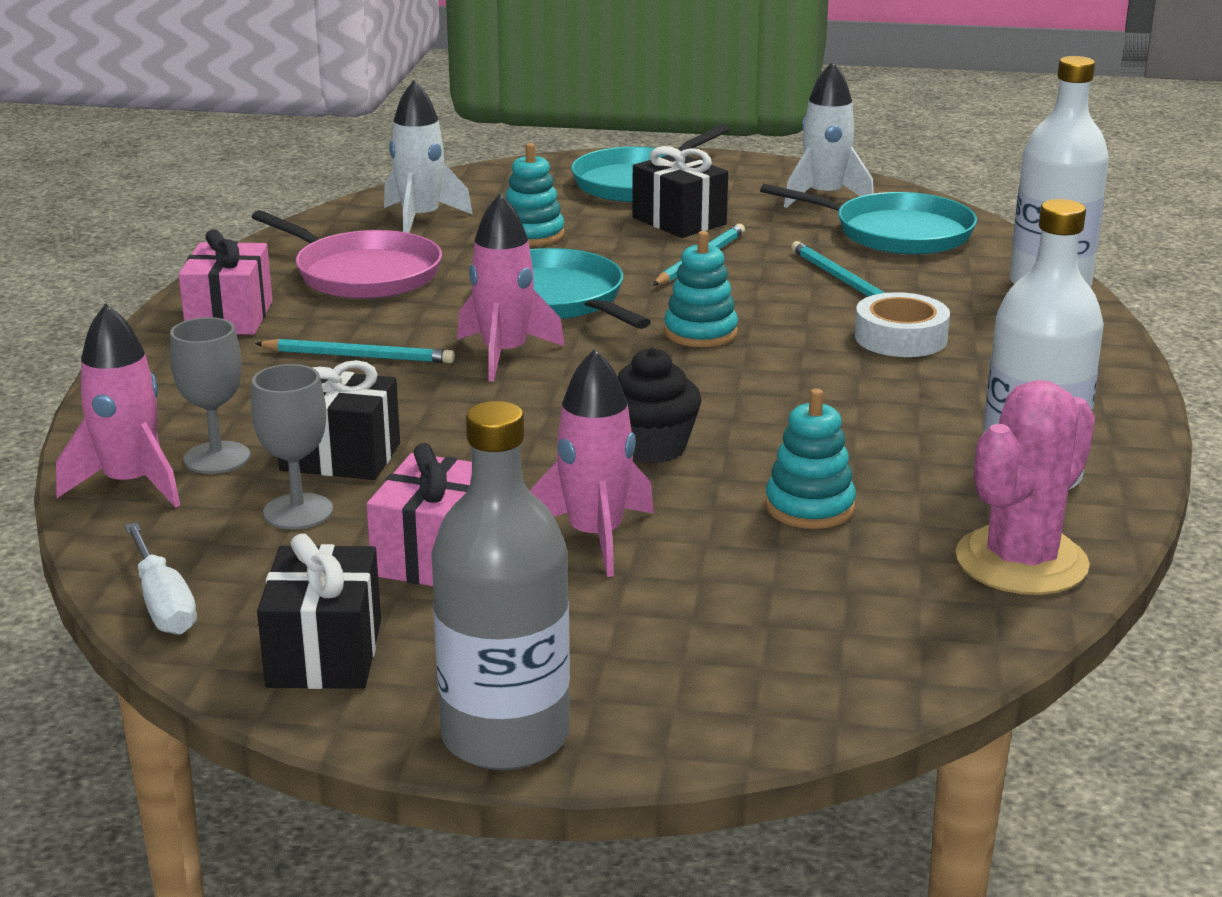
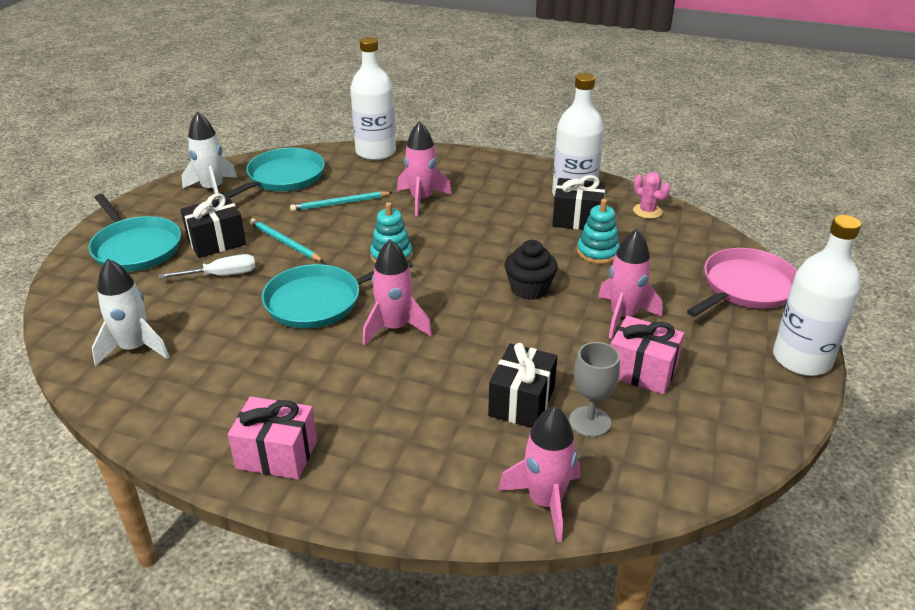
camera: 80 degrees left, 10 degrees up
white screwdriver [124,522,197,635] -> white screwdriver moved to [158,254,255,279]
grey goblet [170,317,250,474] -> none
pink pan [252,210,442,299] -> pink pan moved to [687,248,797,317]
turquoise pencil [255,339,455,363] -> none
black gift [257,533,381,689] -> black gift moved to [552,175,605,230]
grey bottle [431,401,570,770] -> white bottle [773,215,861,376]
turquoise stacking toy [505,143,565,246] -> none
white tape [855,292,950,357] -> pink rocket [397,121,452,217]
pink cactus [955,380,1095,595] -> pink cactus [633,172,670,219], size x0.54

